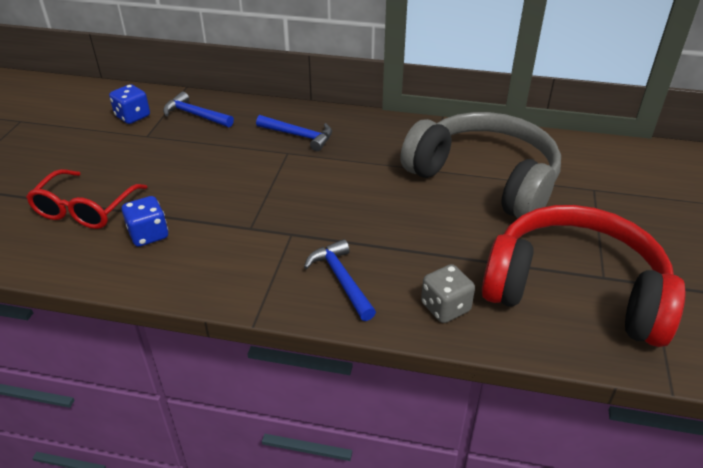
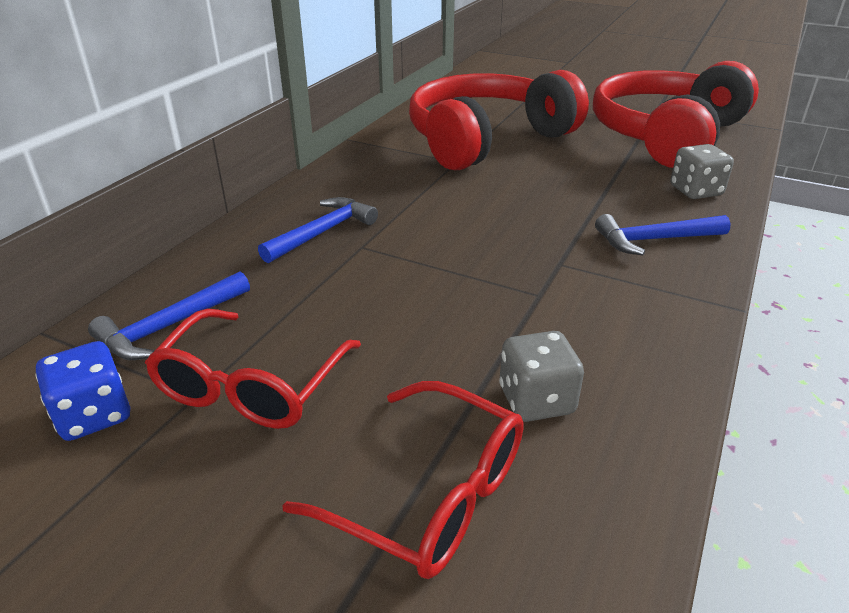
camera: 75 degrees left, 5 degrees down
blue dice [122,196,168,247] -> grey dice [499,331,584,422]
grey headphones [400,112,561,218] -> red headphones [409,70,589,170]
none -> red glasses [145,309,361,429]

